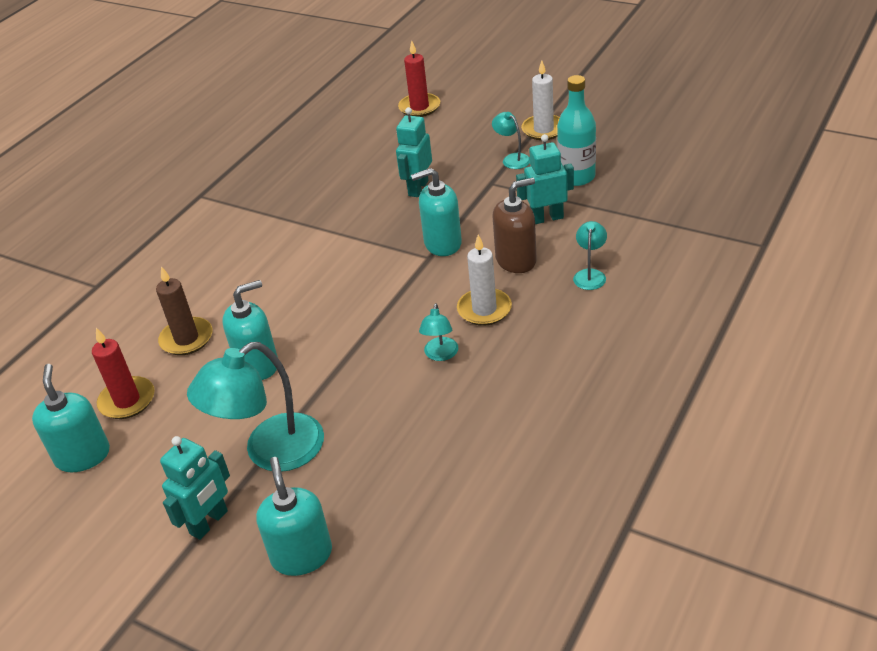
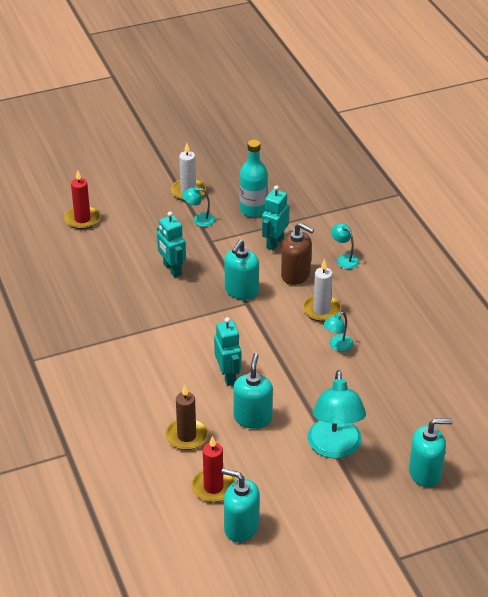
camera: 55 degrees left, 0 degrees up
turquoise robot [160,436,230,540] -> turquoise robot moved to [214,317,241,386]
turquoise soap dispenser [256,457,332,576] -> turquoise soap dispenser turned 150 degrees clockwise [409,418,452,487]
turquoise lamp [419,303,458,361] -> turquoise lamp turned 90 degrees clockwise [323,312,353,352]
brown soap dispenser [492,178,537,273] -> brown soap dispenser turned 105 degrees clockwise [281,223,314,285]

